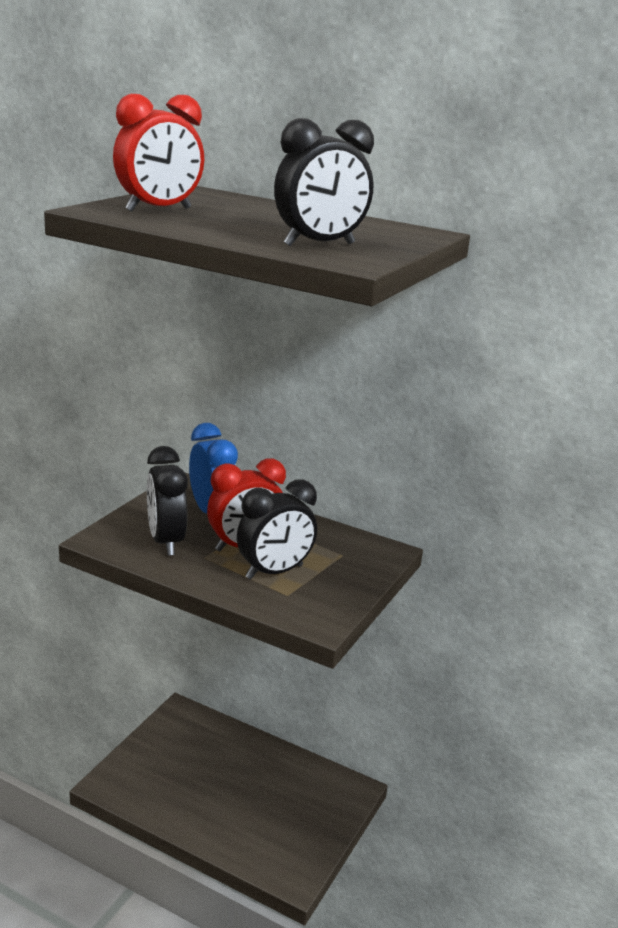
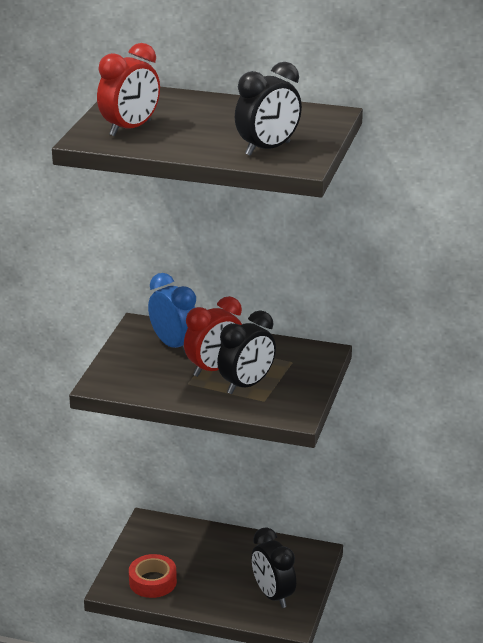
camera: 10 degrees left, 5 degrees up
black clock [147,446,188,556] -> black clock moved to [251,527,296,608]
none -> red tape [129,554,177,598]

